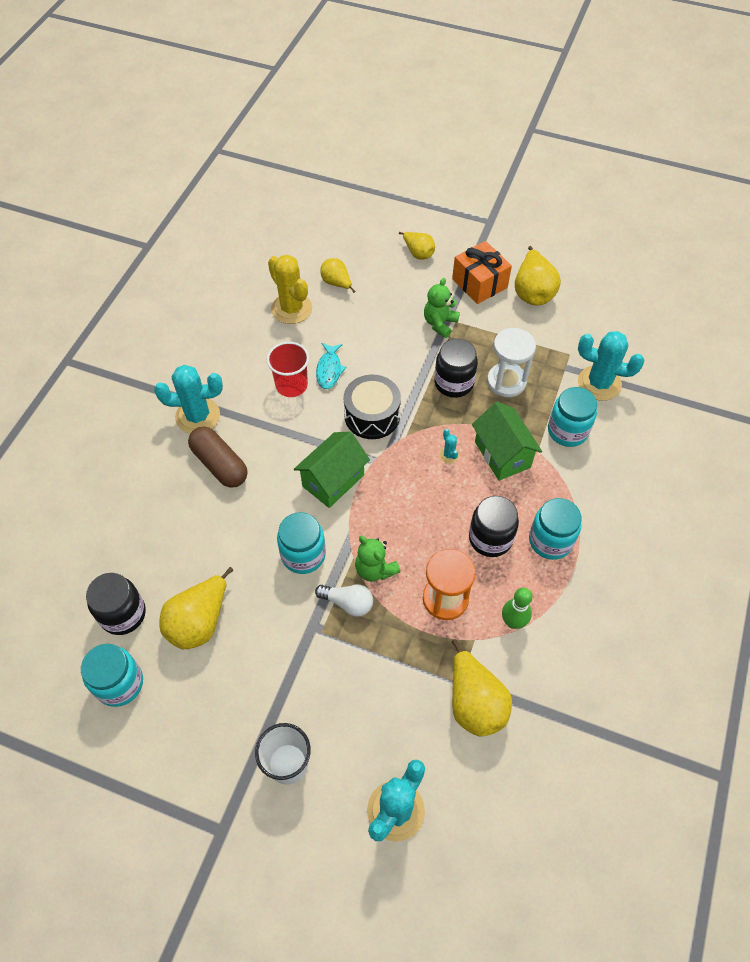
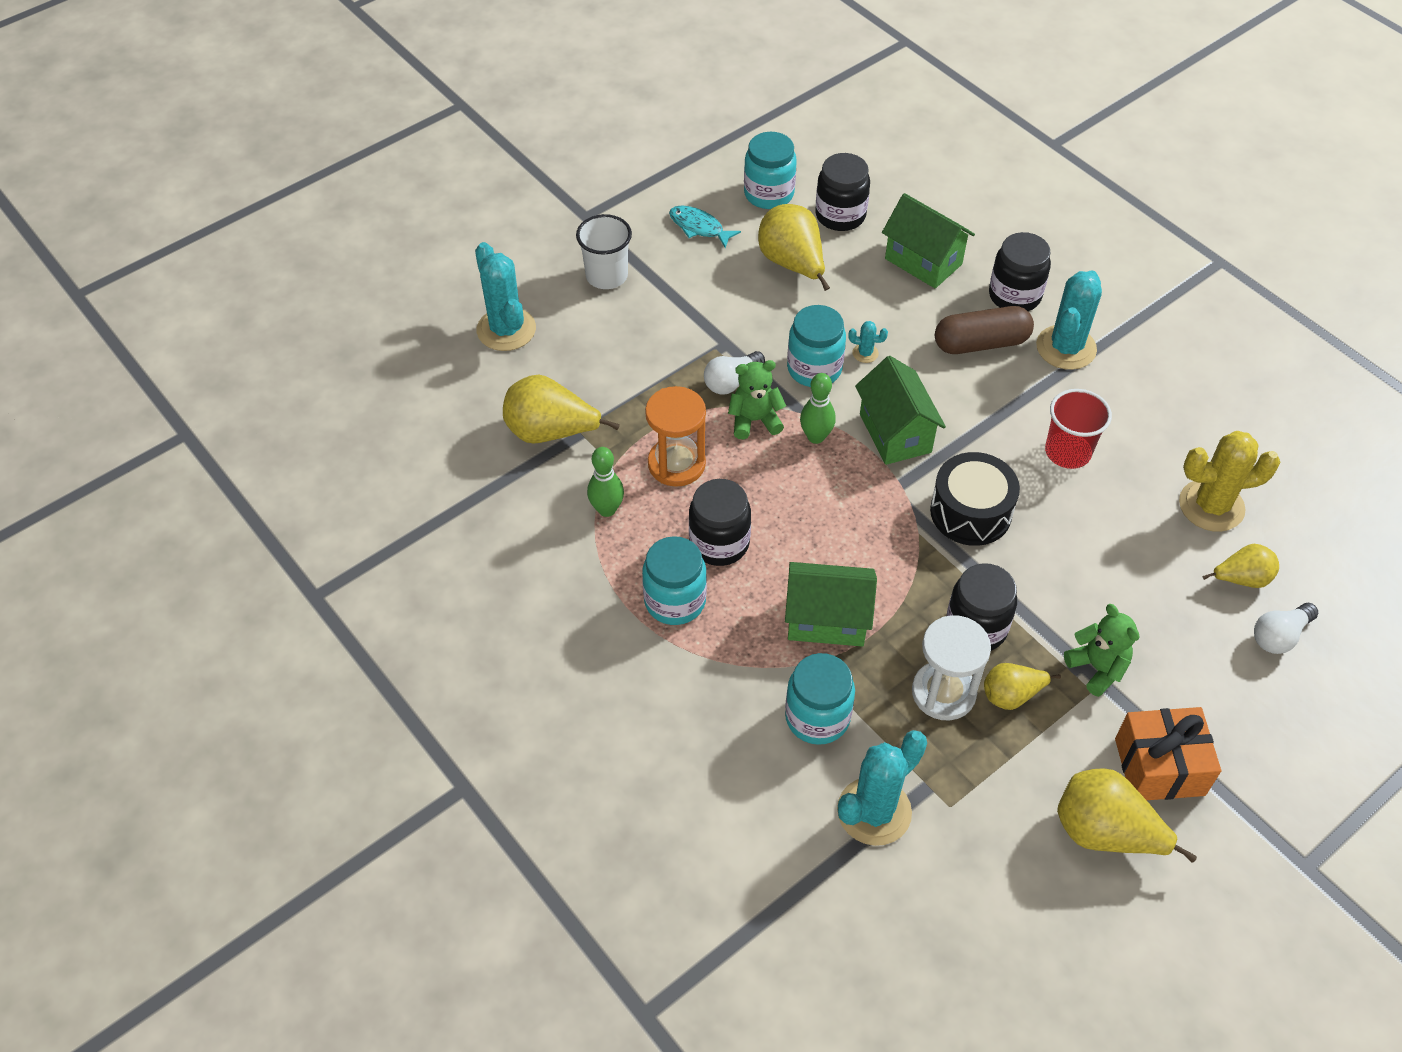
camera: 120 degrees right, 5 degrees down
turquoise fish [316,343,346,389] -> turquoise fish moved to [669,205,741,248]
yellow pear [399,232,435,260] -> yellow pear moved to [984,663,1061,710]
turquoise cactus [439,429,459,464] -> turquoise cactus moved to [848,321,888,363]
none -> green bowling pin [800,373,836,444]
none -> green house [882,193,975,288]
none -> black jar [989,232,1051,311]
none -> white light bulb [1254,603,1318,654]

